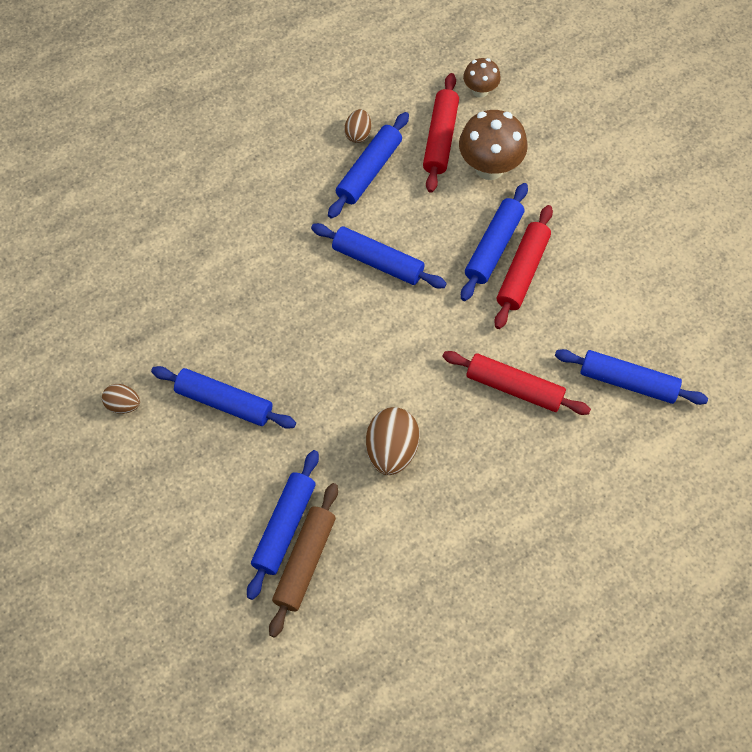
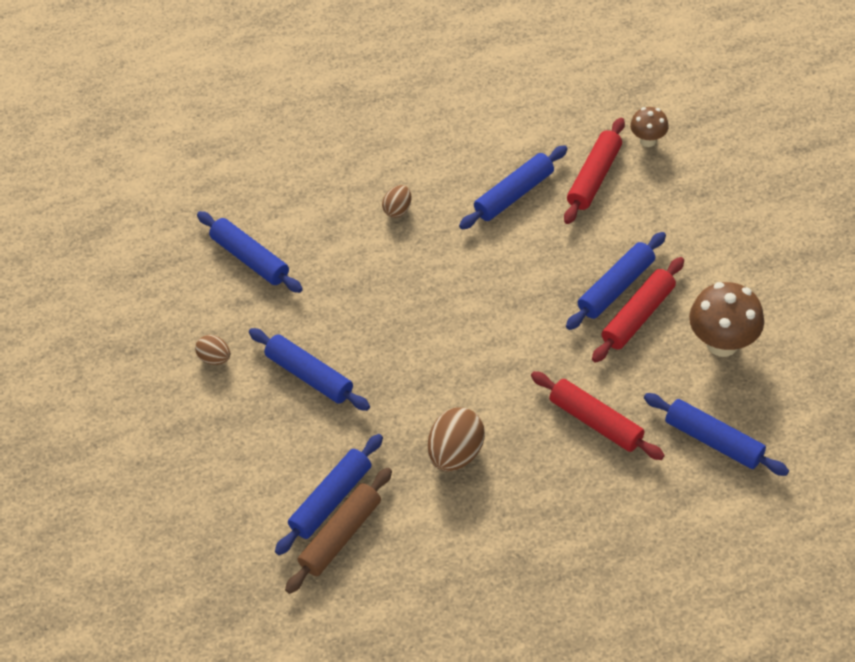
camera: 20 degrees right, 10 degrees down
blue rolling pin [311,223,447,288] -> blue rolling pin moved to [197,211,303,293]
brown egg [344,109,371,143] -> brown egg moved to [382,185,412,218]
brown mushroom [459,110,528,180] -> brown mushroom moved to [689,282,764,357]

